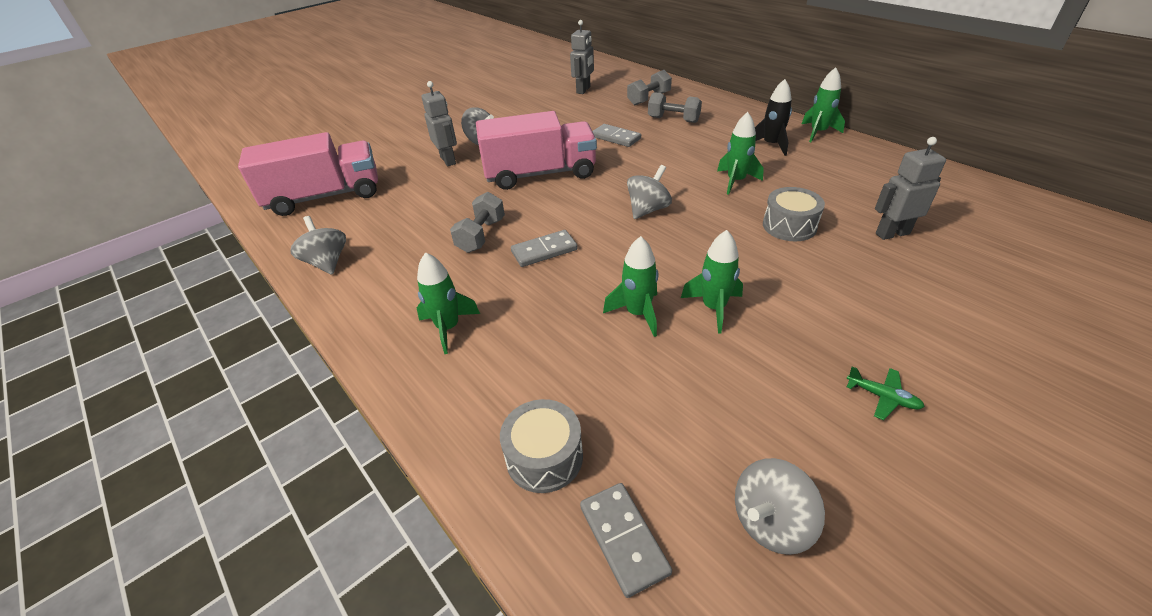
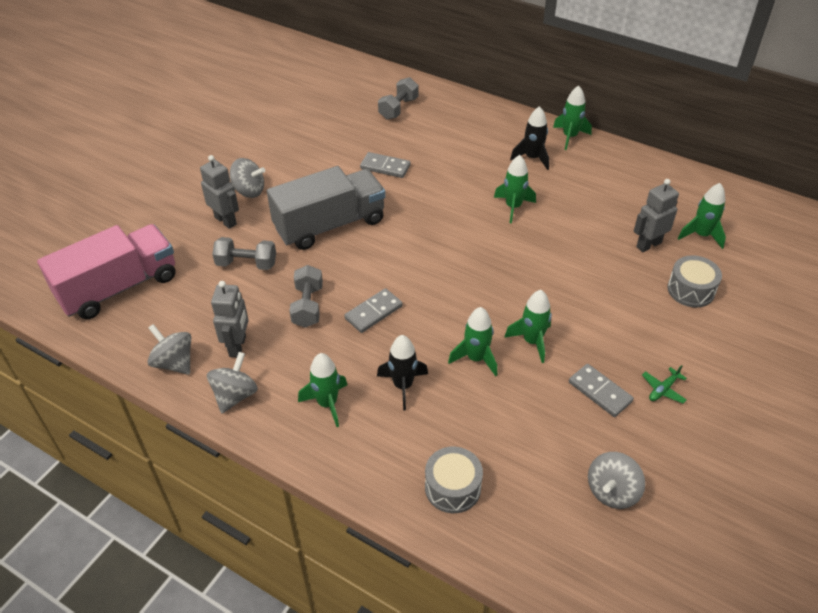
camera: 20 degrees left, 5 degrees up
pink truck [476,111,597,190] -> grey truck [267,166,386,250]
grey robot [570,20,594,94] -> grey robot moved to [211,281,249,357]
grey domino [580,483,672,598] -> grey domino moved to [569,364,634,417]
grey spinning top [627,165,672,219] -> grey spinning top moved to [207,352,258,414]
grey dumbbell [648,92,702,123] -> grey dumbbell moved to [212,237,276,270]
grey drum [763,187,825,241] -> grey drum moved to [667,255,722,308]
green plane [846,367,925,420] -> green plane turned 120 degrees clockwise [642,365,687,404]
none -> black rocket [377,335,428,410]
none -> green rocket [678,183,726,249]

